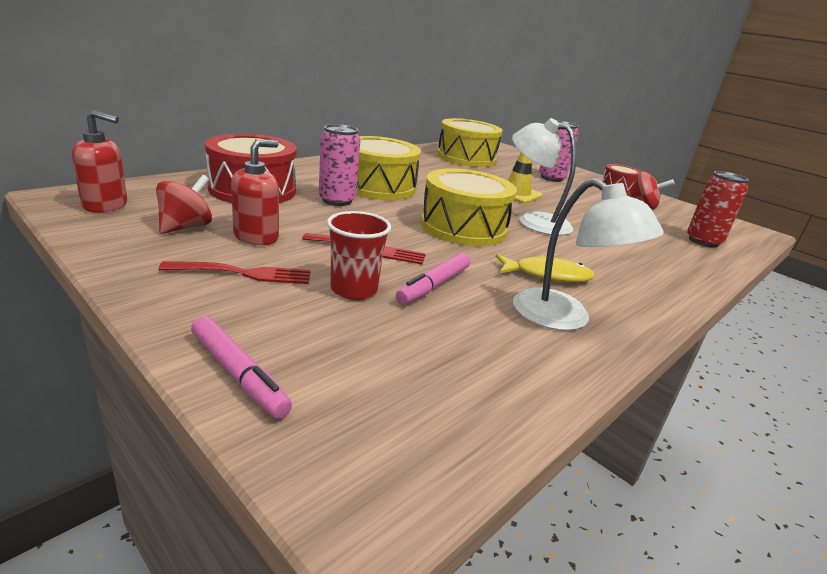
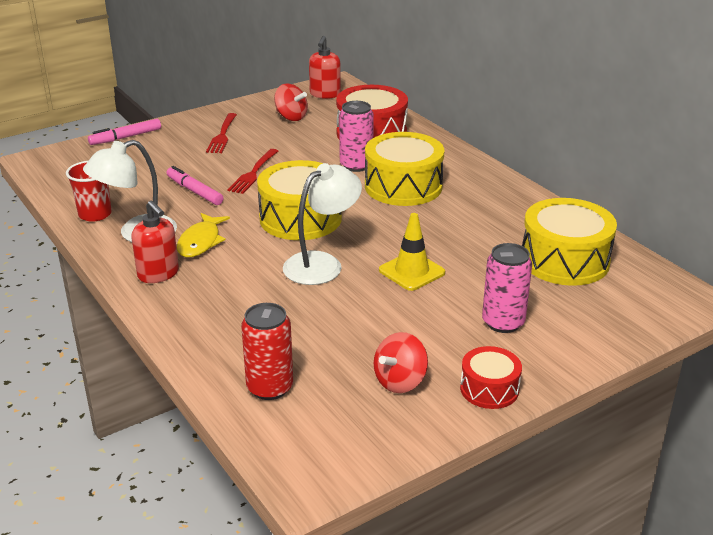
camera: 105 degrees right, 5 degrees up
red soap dispenser [231,139,279,245] -> red soap dispenser moved to [131,201,179,283]
red cup [327,211,391,300] -> red cup moved to [66,161,112,222]

